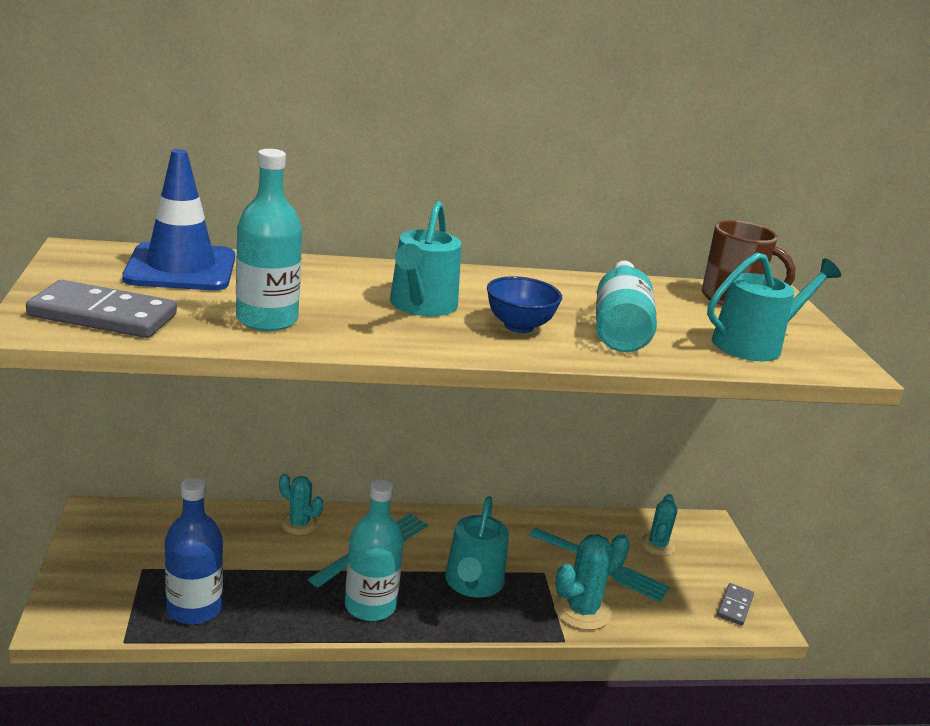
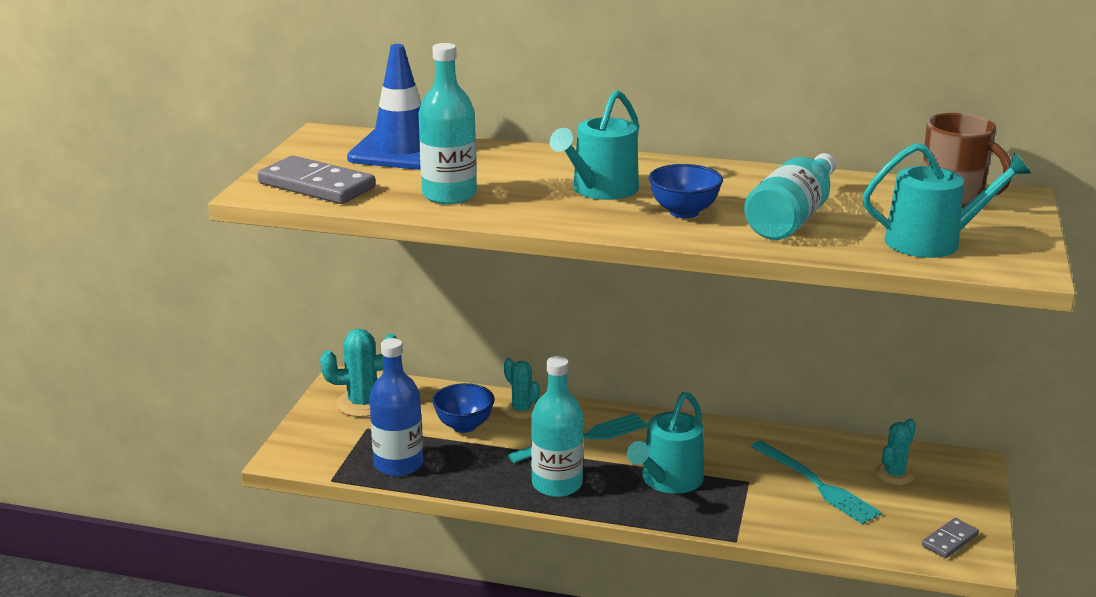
camera: 25 degrees right, 0 degrees up
turquoise cactus [554,534,630,630] -> turquoise cactus moved to [320,329,397,417]
none -> blue bowl [432,383,495,433]

